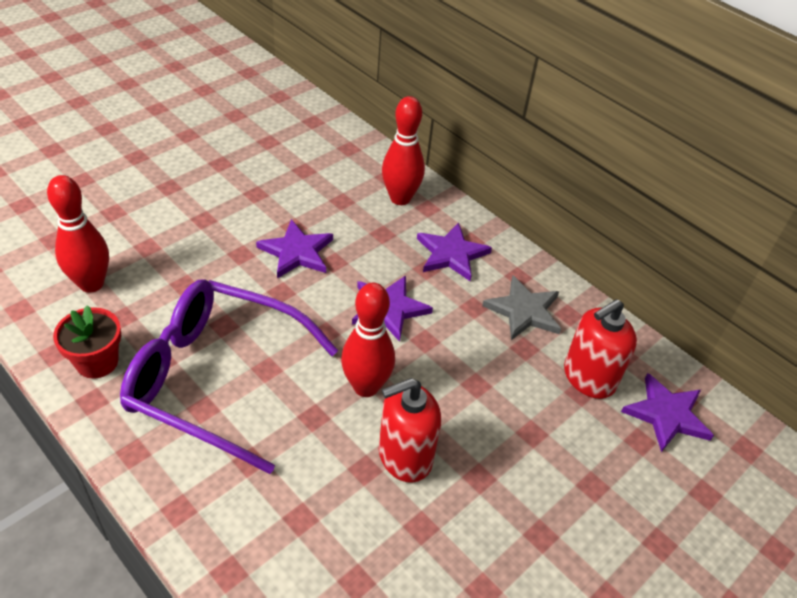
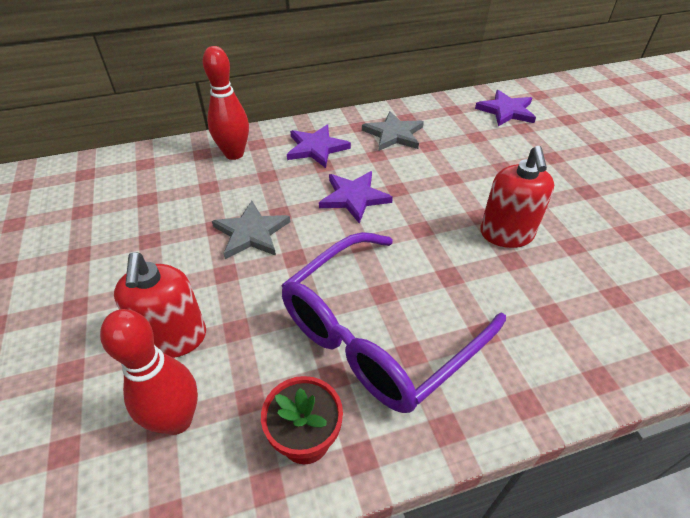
camera: 60 degrees left, 0 degrees up
purple star [256,219,333,278] -> grey star [212,201,290,259]
red bowling pin [341,283,395,397] -> none
red soap dispenser [564,299,637,399] -> red soap dispenser moved to [114,253,206,358]

